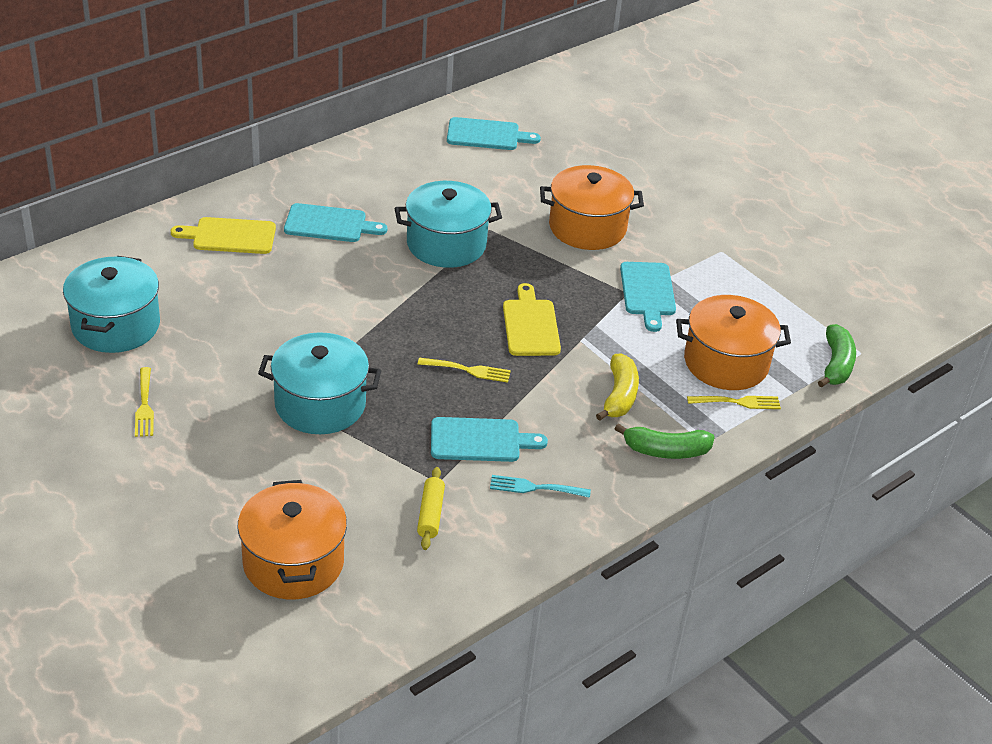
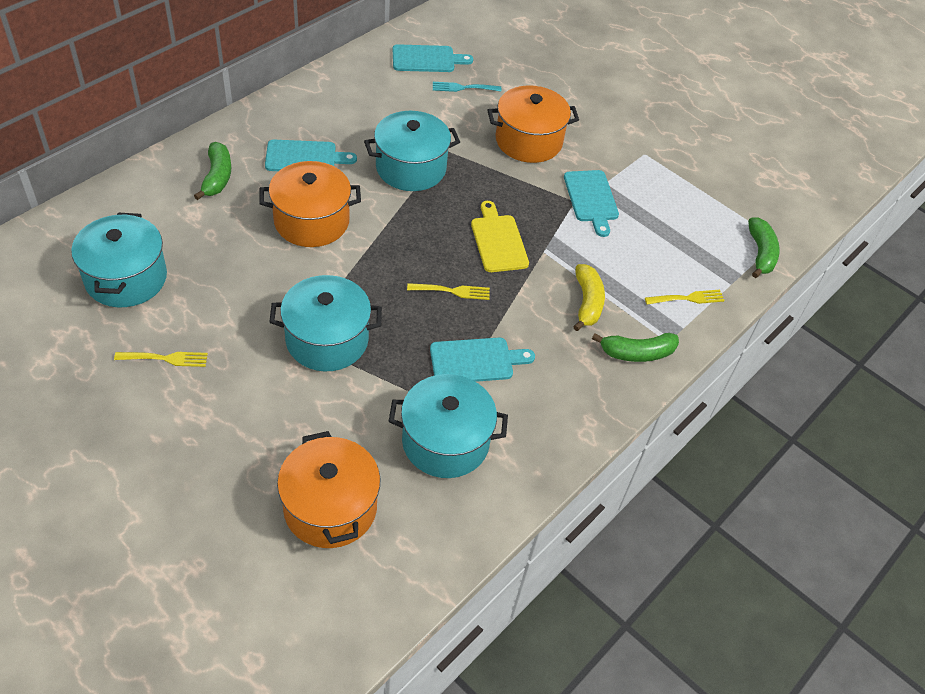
camera: 10 degrees left, 10 degrees up
yellow fork [135,367,154,437] -> yellow fork turned 75 degrees counterclockwise [114,352,208,367]
yellow cutting board [171,217,276,254] -> green banana [194,142,231,200]
yellow rolling pin [417,467,445,550] -> turquoise pot [389,374,508,478]
turquoise fork [490,475,591,498] -> turquoise fork moved to [433,82,501,92]
orange pot [676,295,791,390] -> orange pot moved to [259,161,361,247]

